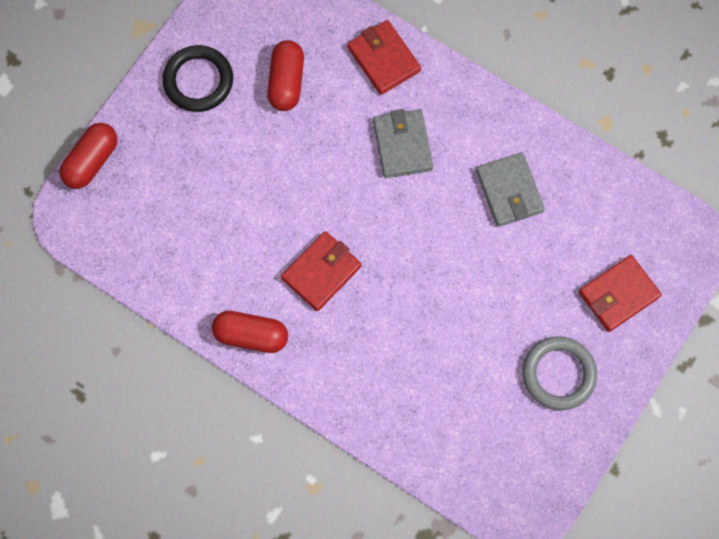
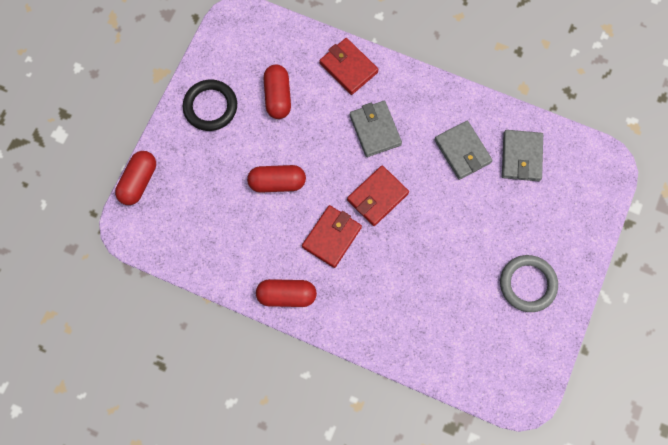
camera: 10 degrees left, 0 degrees up
red wallet [579,255,662,332] -> red wallet moved to [347,166,409,226]
none -> red capsule [247,165,306,193]
none -> grey wallet [502,130,543,181]

